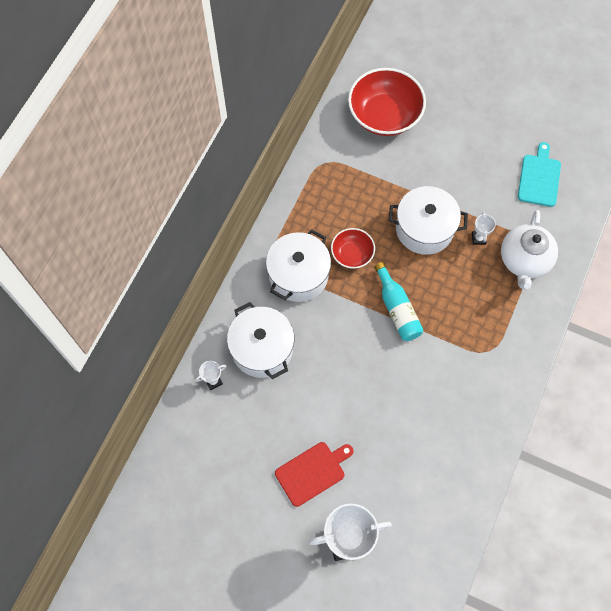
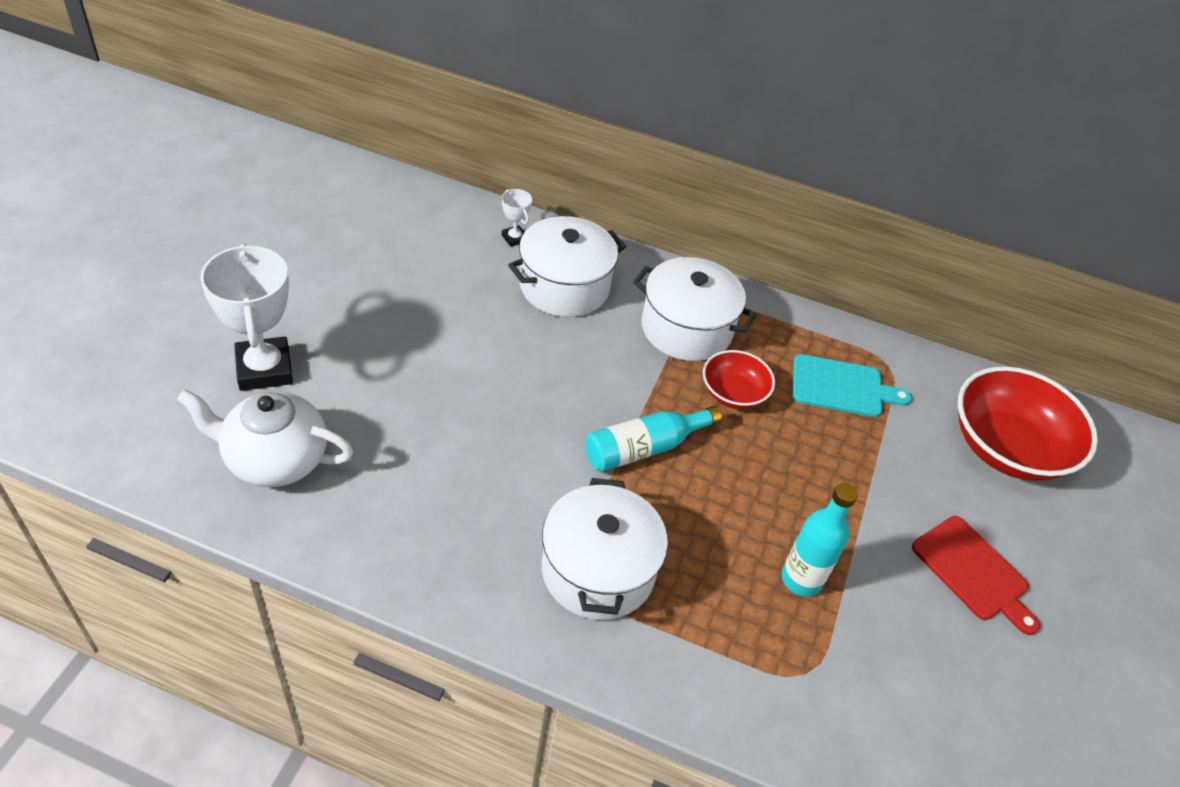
camera: 80 degrees right, 20 degrees down
red cutting board [275,442,353,507] -> red cutting board moved to [912,516,1040,635]
white pot [389,186,468,255] -> white pot moved to [542,478,668,620]
white trophy [472,212,496,245] -> turquoise bottle [782,483,858,597]
white teapot [501,210,558,289] -> white teapot moved to [177,389,353,487]
turquoise cutting board [518,142,561,207] -> turquoise cutting board moved to [793,354,912,417]

